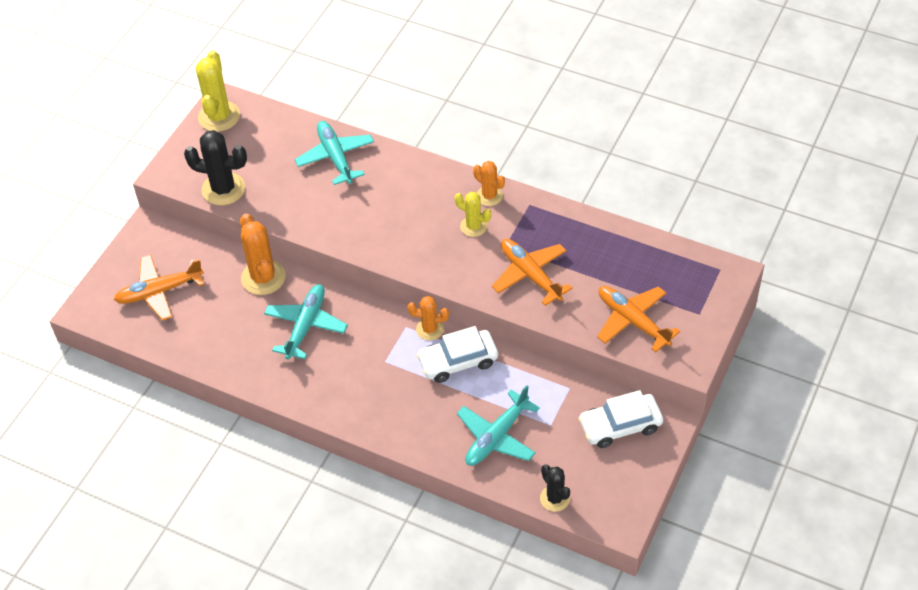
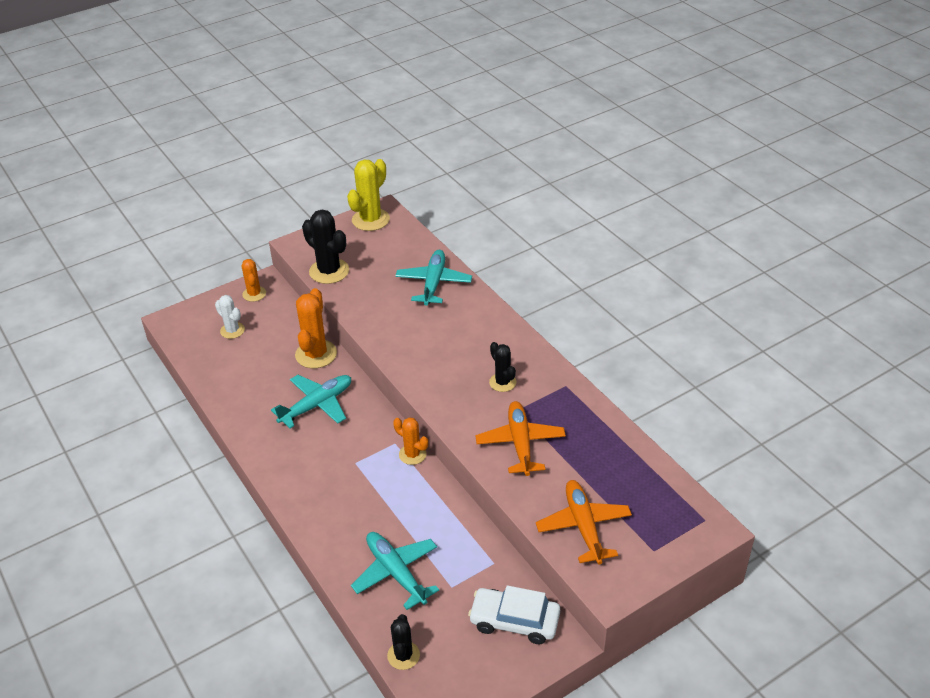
camera: 30 degrees right, 10 degrees down
orange plane [114,255,204,320] -> white cactus [215,295,245,339]
white car [417,326,498,383] -> none
yellow cactus [455,192,491,237] -> black cactus [489,342,516,392]
turquoise plane [457,385,540,466] -> turquoise plane turned 75 degrees clockwise [351,532,439,610]
orange cactus [473,161,505,206] -> orange cactus moved to [242,259,266,302]

